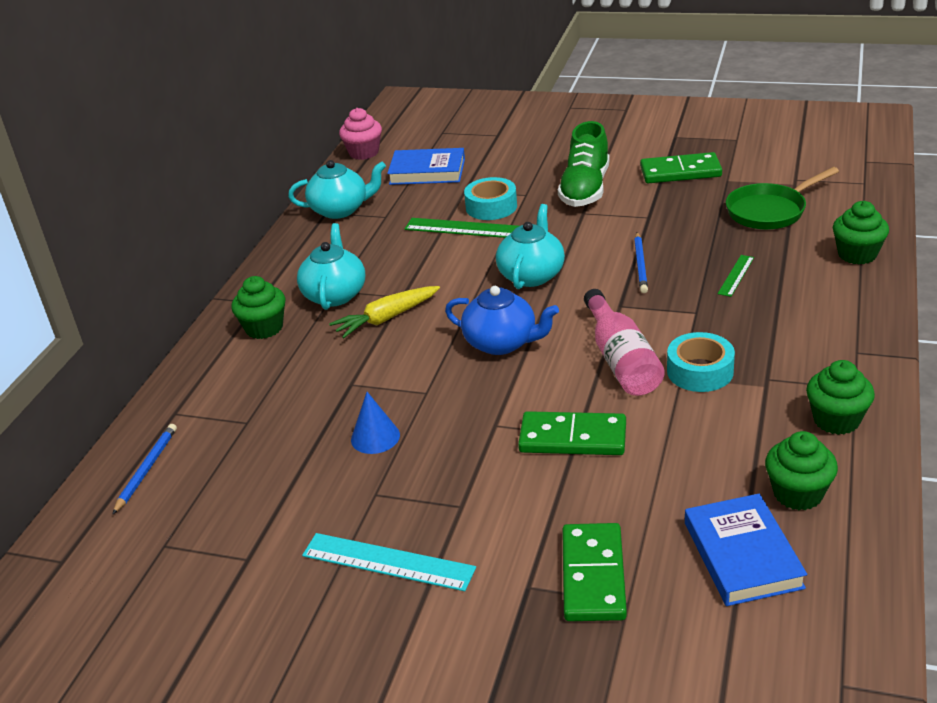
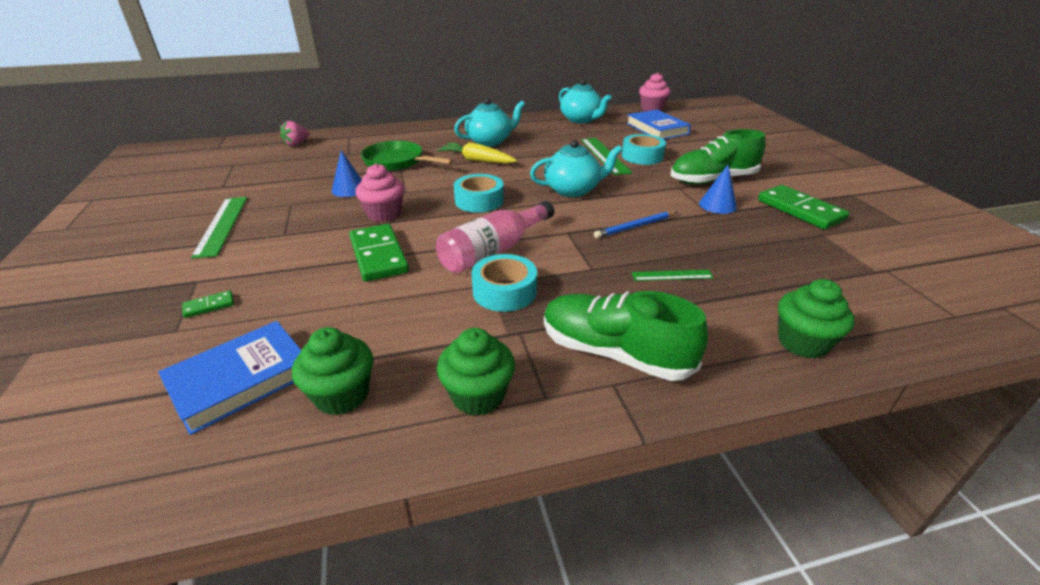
camera: 55 degrees right, 0 degrees up
blue pencil [112,424,177,515] -> pink strawberry [280,121,310,146]
green cupcake [231,276,286,339] -> none
turquoise ruler [302,533,476,591] -> green ruler [191,197,247,259]
blue teapot [445,286,559,355] -> turquoise tape [454,174,504,212]
green domino [562,523,627,621] -> green domino [182,291,234,318], size x0.45
green pan [726,167,839,230] -> green pan moved to [361,141,454,171]
none -> pink cupcake [355,163,404,222]
none -> green shoe [544,291,708,381]
none -> blue cone [699,165,737,214]

